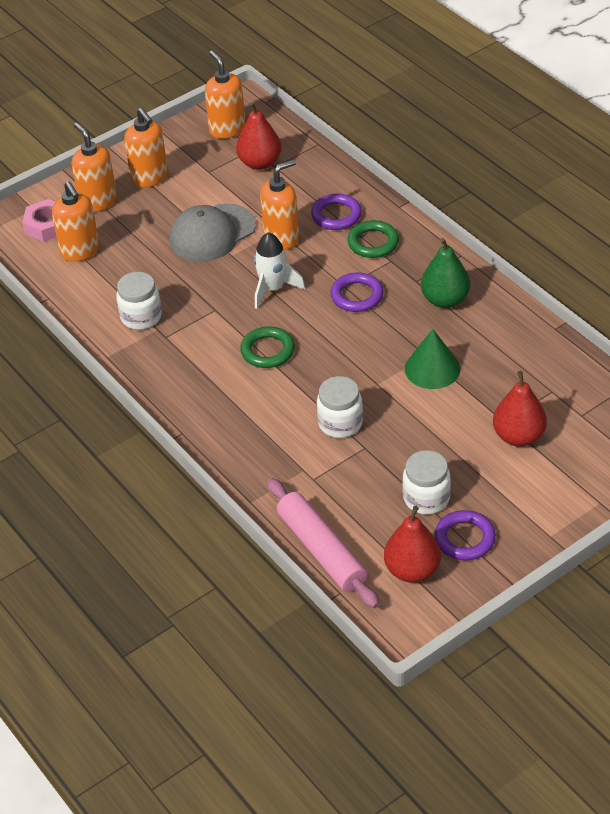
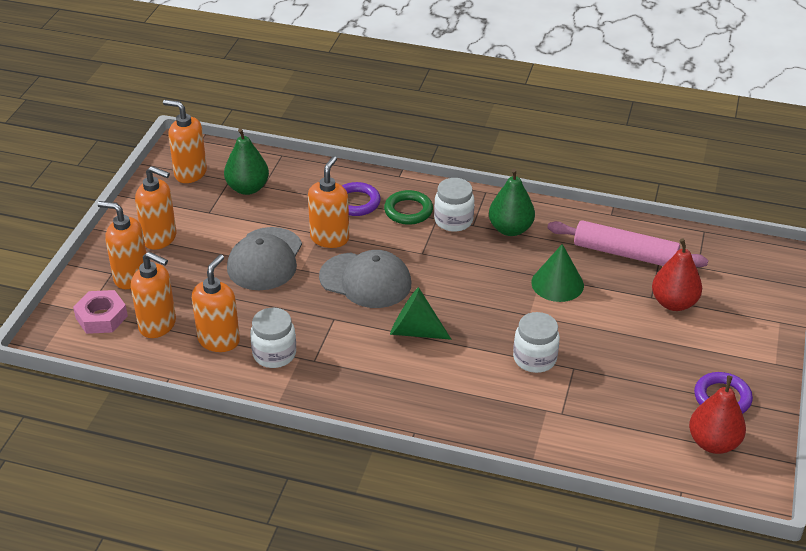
camera: 40 degrees left, 5 degrees down
red pear [236,102,281,170] -> green pear [224,128,269,195]
green ring [240,326,295,368] -> green cone [390,287,451,340]
white rocket [254,232,305,309] -> grey cap [319,250,411,308]
pink rolling pin [267,478,379,608] -> pink rolling pin moved to [547,220,708,267]
purple ring [330,272,384,312] -> none
white jar [402,450,451,515] -> white jar moved to [434,178,474,232]
none -> orange soap dispenser [192,254,240,352]

